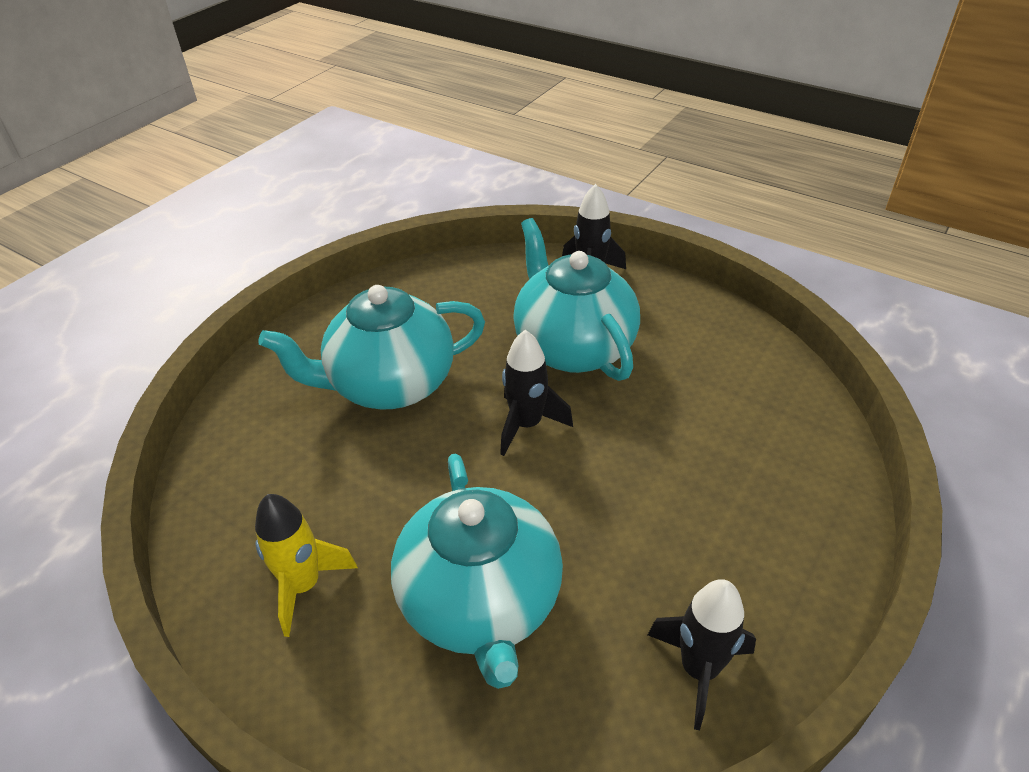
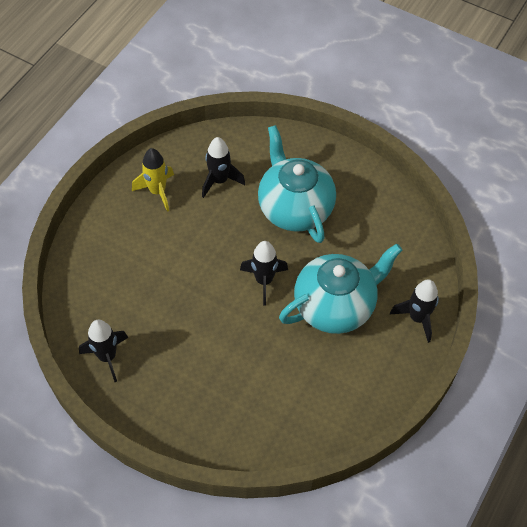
camera: 85 degrees right, 15 degrees up
turquoise teapot [391,453,563,689] -> none
none -> black rocket [202,137,245,198]

